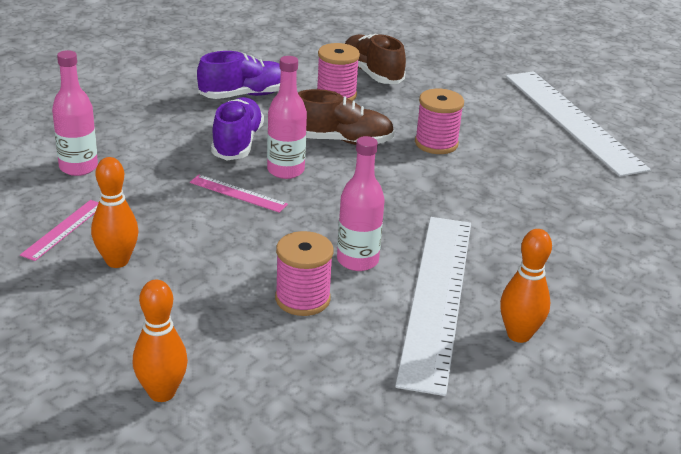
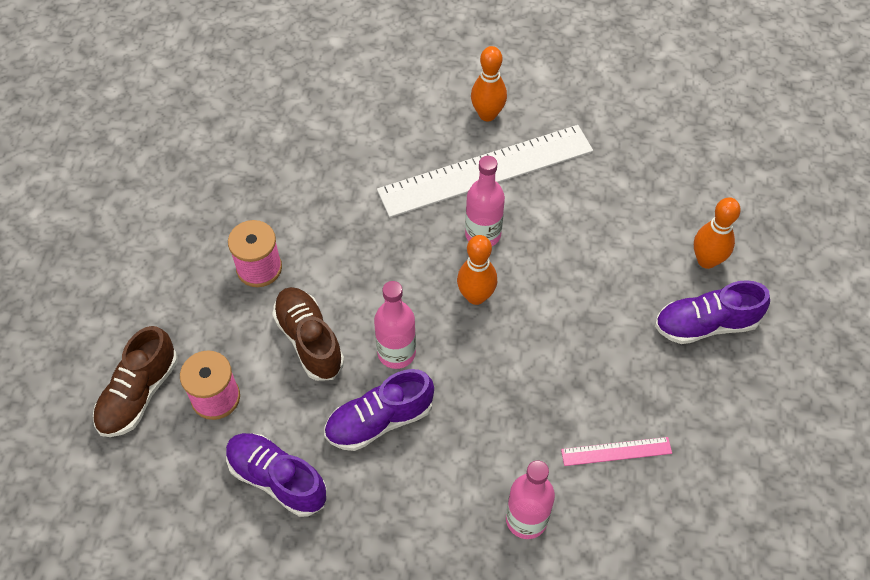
camera: 120 degrees left, 25 degrees up
orange bowling pin [91,157,138,268] -> orange bowling pin moved to [457,235,497,305]
pink ruler [190,175,288,213] -> none
pink spool [275,231,333,316] -> none
white ruler [506,71,651,177] -> none
none -> purple shoe [655,280,770,344]

